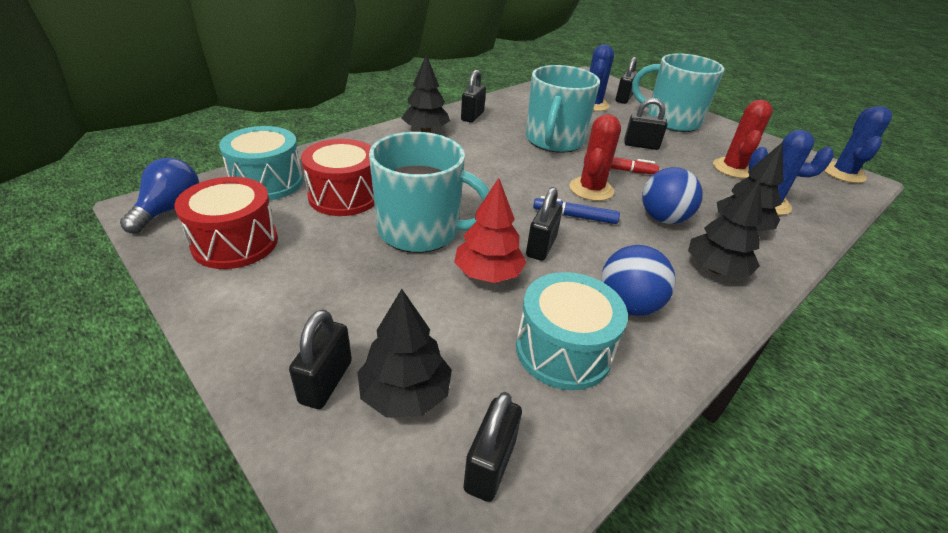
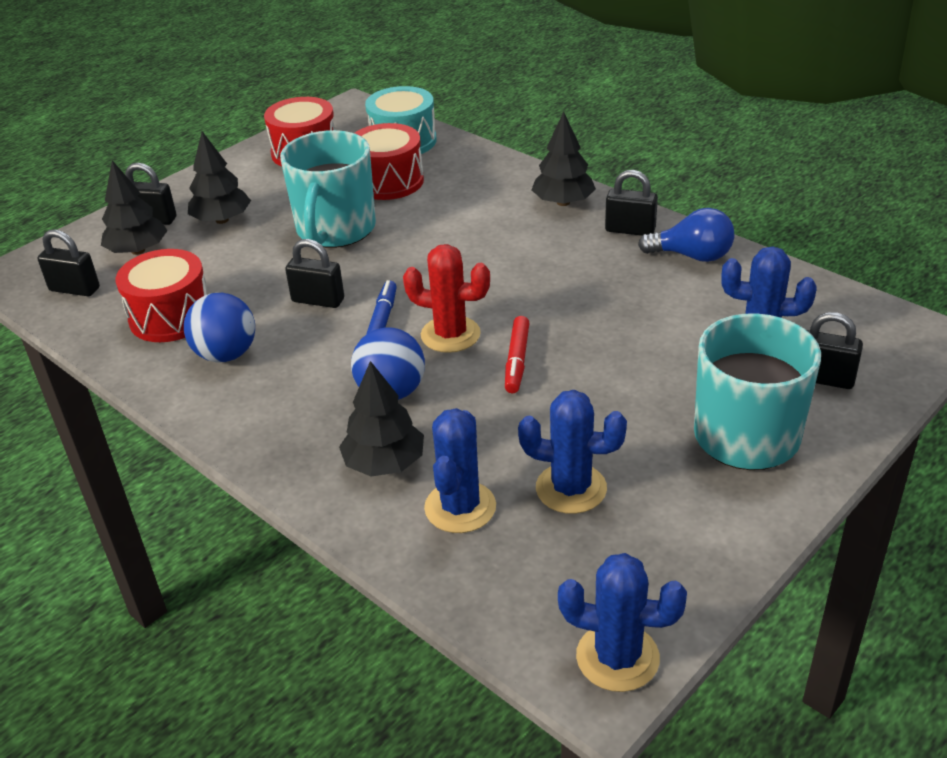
camera: 90 degrees right, 0 degrees up
blue light bulb [120,158,199,234] -> blue light bulb moved to [638,208,734,262]
red tree [454,178,527,283] -> none
turquoise drum [516,272,628,390] -> red drum [116,249,207,342]
turquoise mug [526,65,600,153] -> none
black padlock [624,98,668,150] -> none
black tree [688,179,762,276] -> black tree moved to [188,131,251,224]
red cactus [713,100,773,178] -> blue cactus [518,390,627,514]

